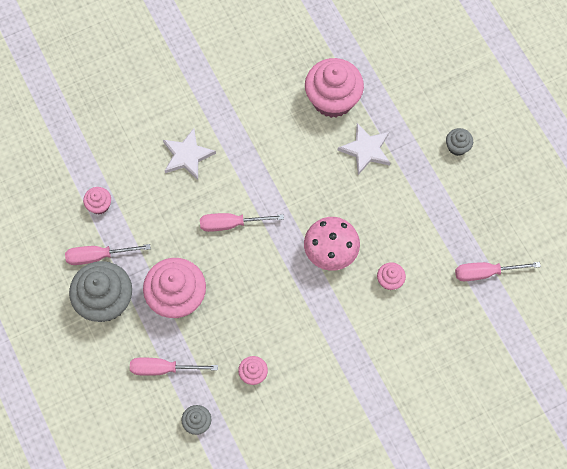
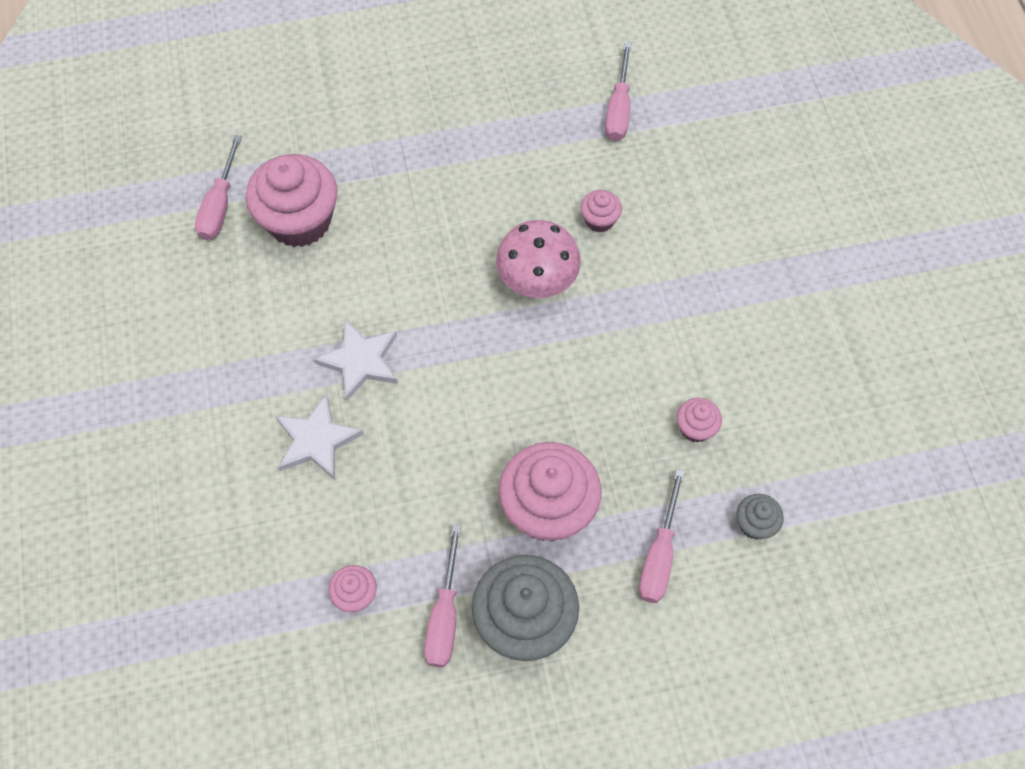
camera: 75 degrees left, 5 degrees down
pink screwdriver [200,213,284,232] -> pink screwdriver moved to [195,135,242,240]
white star [338,123,390,175] -> white star moved to [314,319,398,401]
grey cupcake [446,128,473,156] -> none

